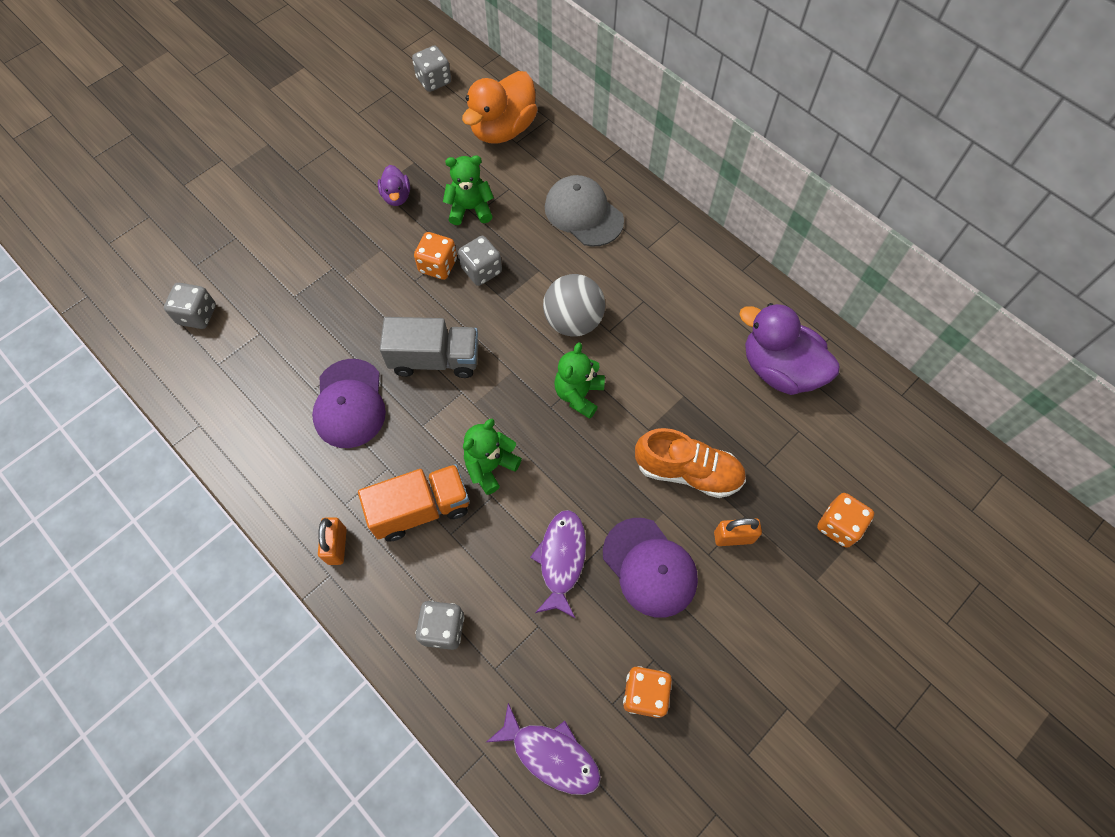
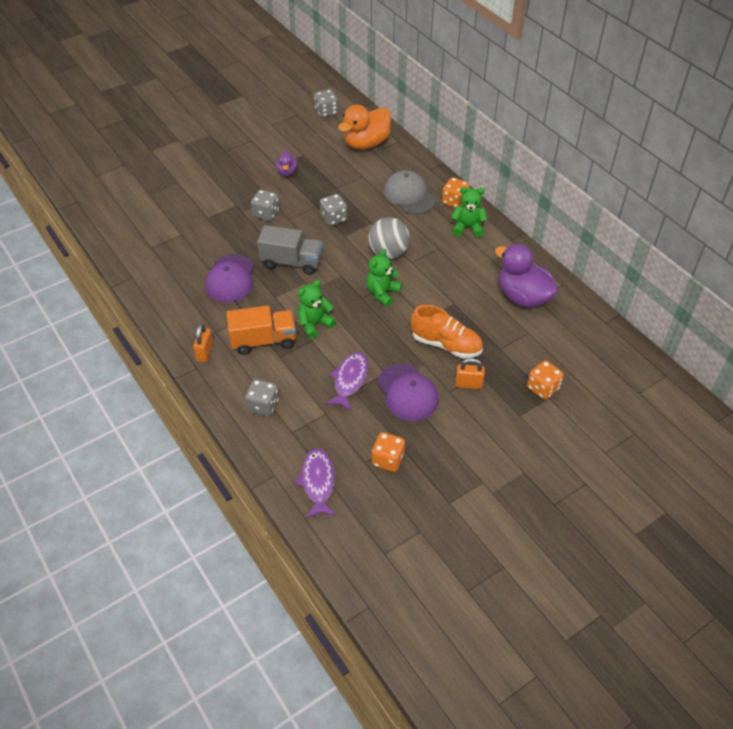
camera: 10 degrees right, 15 degrees down
grey dice [164,283,216,329] -> grey dice moved to [251,190,279,221]
orange dice [414,232,457,280] -> orange dice moved to [442,177,470,208]
green teddy bear [443,155,494,225] -> green teddy bear moved to [452,187,487,237]
purple fish [487,703,601,795] -> purple fish turned 135 degrees counterclockwise [295,448,336,518]

